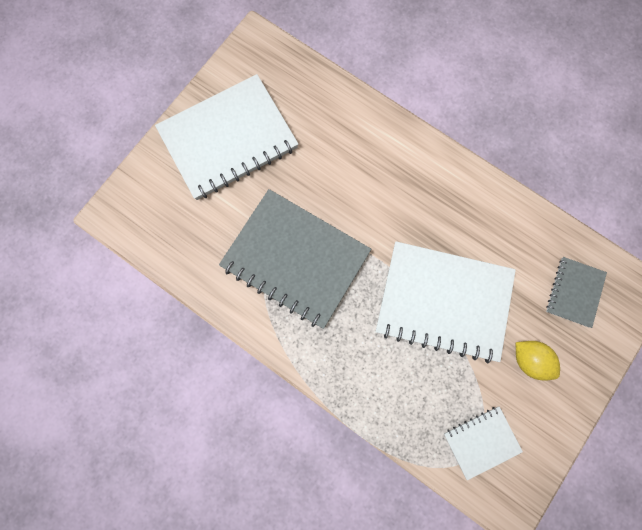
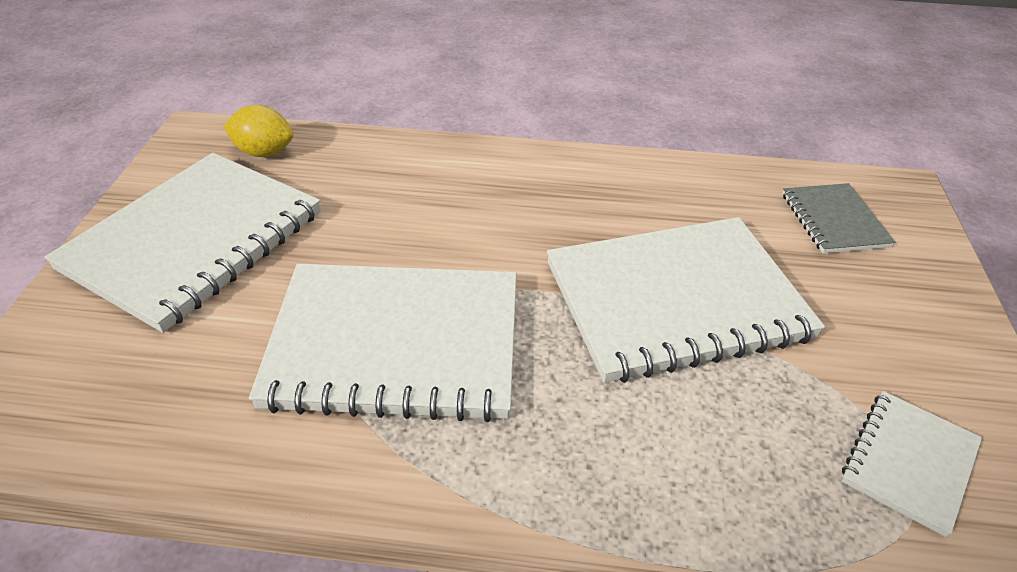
camera: 30 degrees left, 35 degrees down
grey notebook [219,189,371,329] -> white notebook [249,264,517,422]
yellow lemon [516,341,560,381] -> yellow lemon moved to [224,105,293,157]

